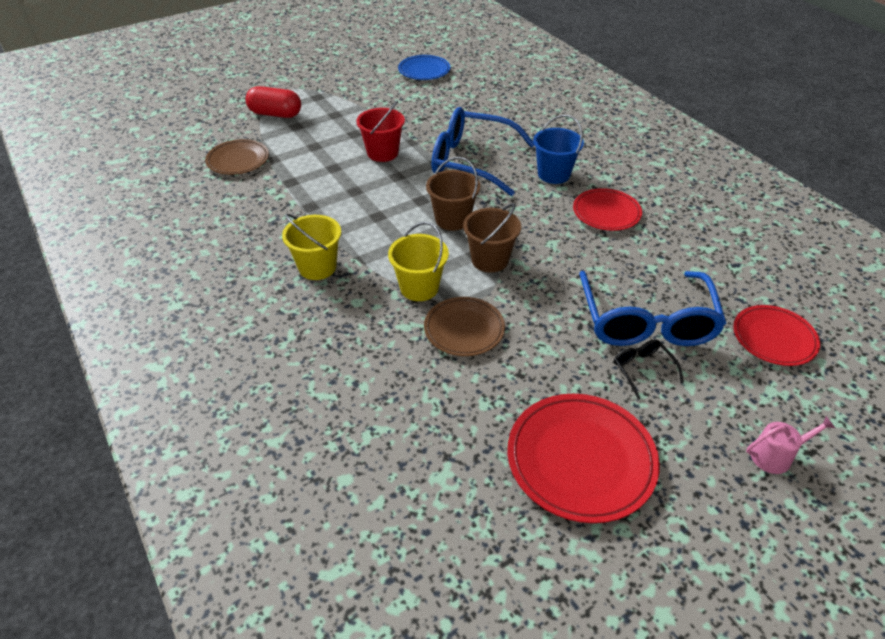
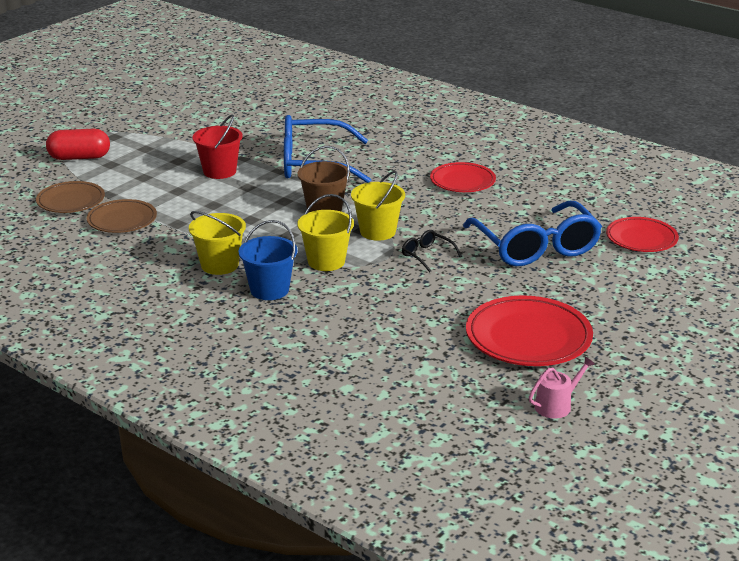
camera: 20 degrees left, 15 degrees down
blue plate [398,55,450,80] -> none
brown plate [424,297,505,356] -> brown plate moved to [86,199,157,233]
brown bucket [463,203,521,273] -> yellow bucket [351,171,405,241]
blue bucket [533,115,584,184] -> blue bucket moved to [239,220,297,300]
black glasses [614,340,684,400] -> black glasses moved to [402,230,462,272]
pink watering can [746,416,835,474] -> pink watering can moved to [529,356,595,419]

